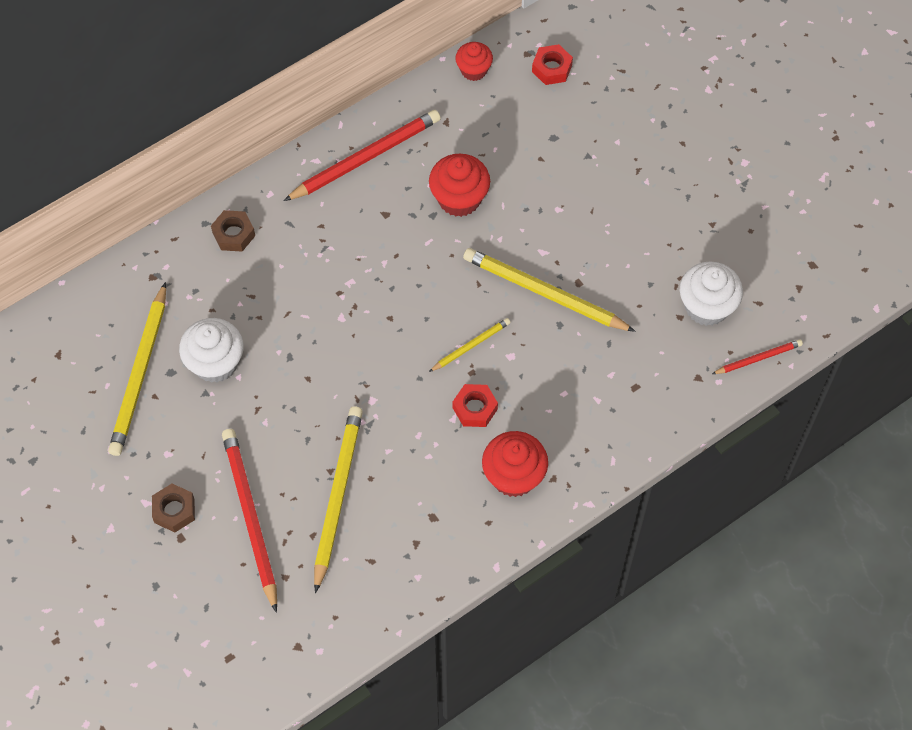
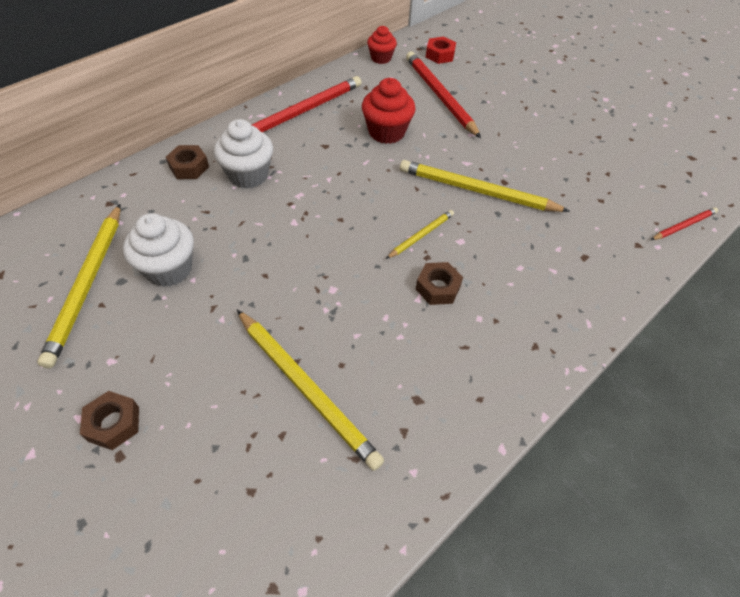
camera: 10 degrees left, 10 degrees down
red pencil [222,429,277,613] -> red pencil moved to [406,51,481,138]
yellow pencil [314,406,363,593] -> yellow pencil turned 135 degrees clockwise [237,310,384,471]
red nut [453,384,498,427] -> brown nut [416,262,463,305]
red cupcake [482,431,548,497] -> none
white cupcake [680,261,743,326] -> white cupcake moved to [214,119,273,188]

